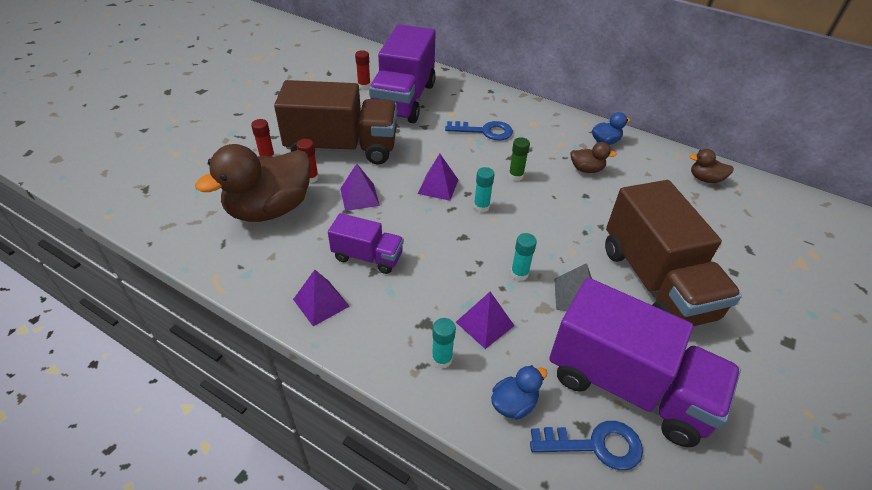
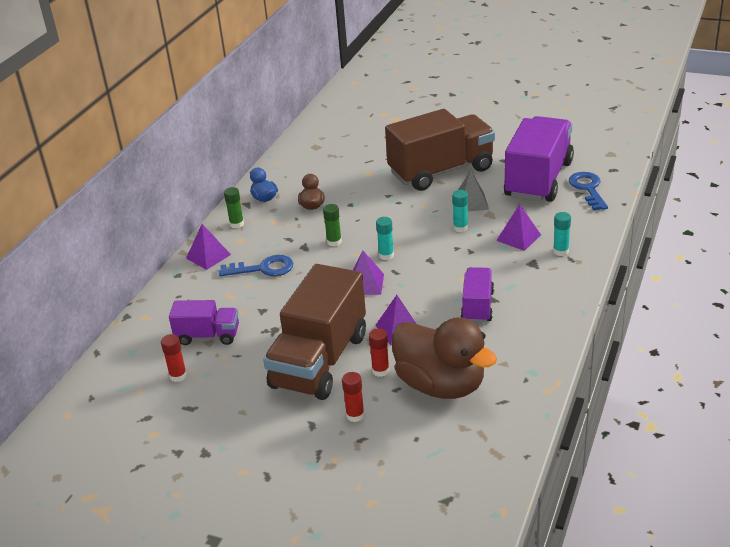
camera: 95 degrees left, 10 degrees down
brown truck [274,80,397,165] -> brown truck turned 150 degrees counterclockwise [263,264,366,400]
purple pyramid [293,270,350,326] -> purple pyramid moved to [186,224,231,270]
purple truck [369,24,436,123] -> purple truck [169,300,239,345], size x0.52
blue key [445,121,513,140] -> blue key turned 90 degrees clockwise [219,255,293,276]
blue duck [491,365,547,420] -> none
brown duck [689,149,734,183] -> none
none -> green glue stick [224,187,244,228]

